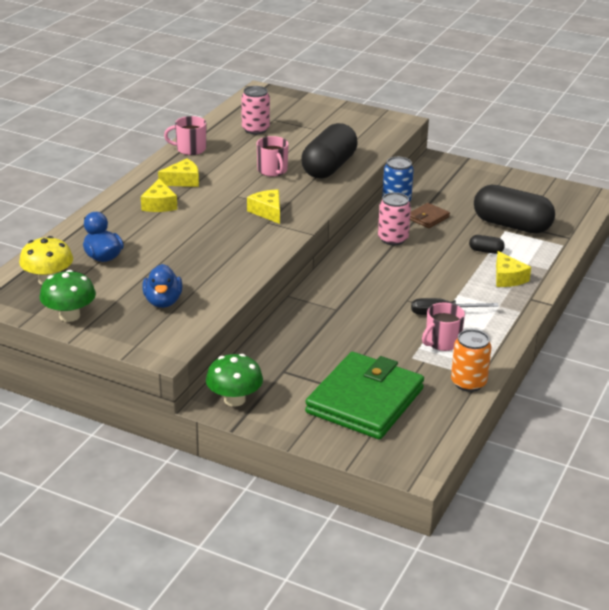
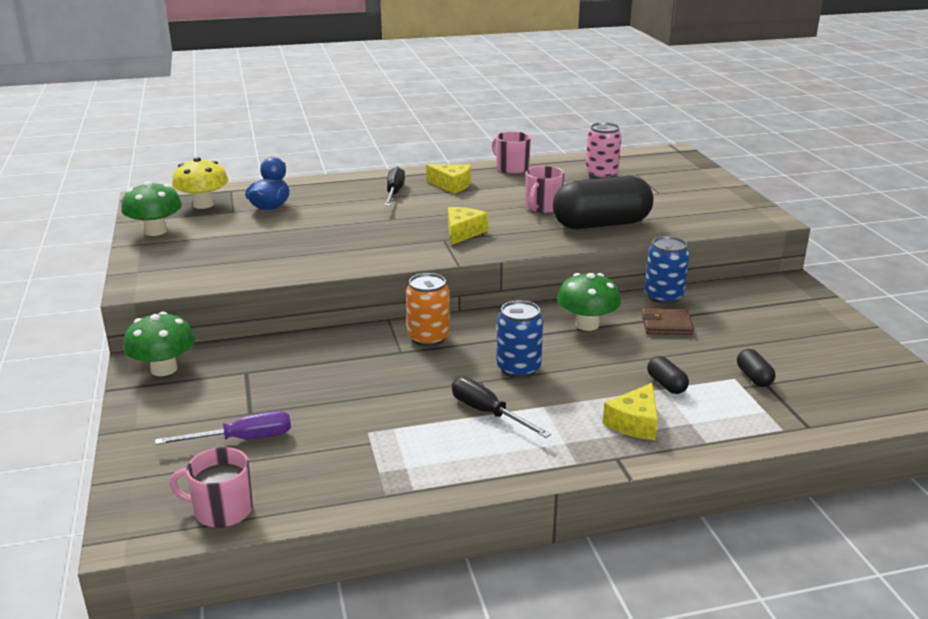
camera: 50 degrees right, 5 degrees down
yellow cheese [141,179,177,212] -> black screwdriver [385,167,405,206]
blue duck [142,264,183,308] -> none
green wallet [305,352,424,439] -> purple screwdriver [155,411,291,445]
pink can [378,192,411,245] -> green mushroom [557,273,621,331]
pink mug [422,302,465,351] -> pink mug moved to [169,447,253,528]
orange can [451,329,492,392] -> orange can moved to [406,273,450,347]
black capsule [474,185,555,233] -> black capsule [737,349,775,387], size x0.41
none -> blue can [496,300,543,378]

